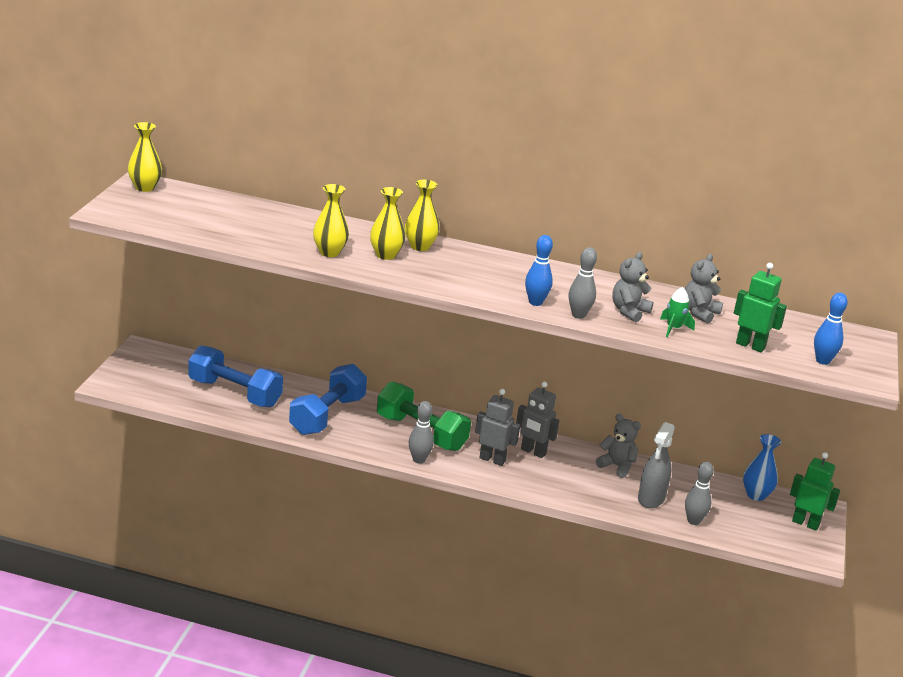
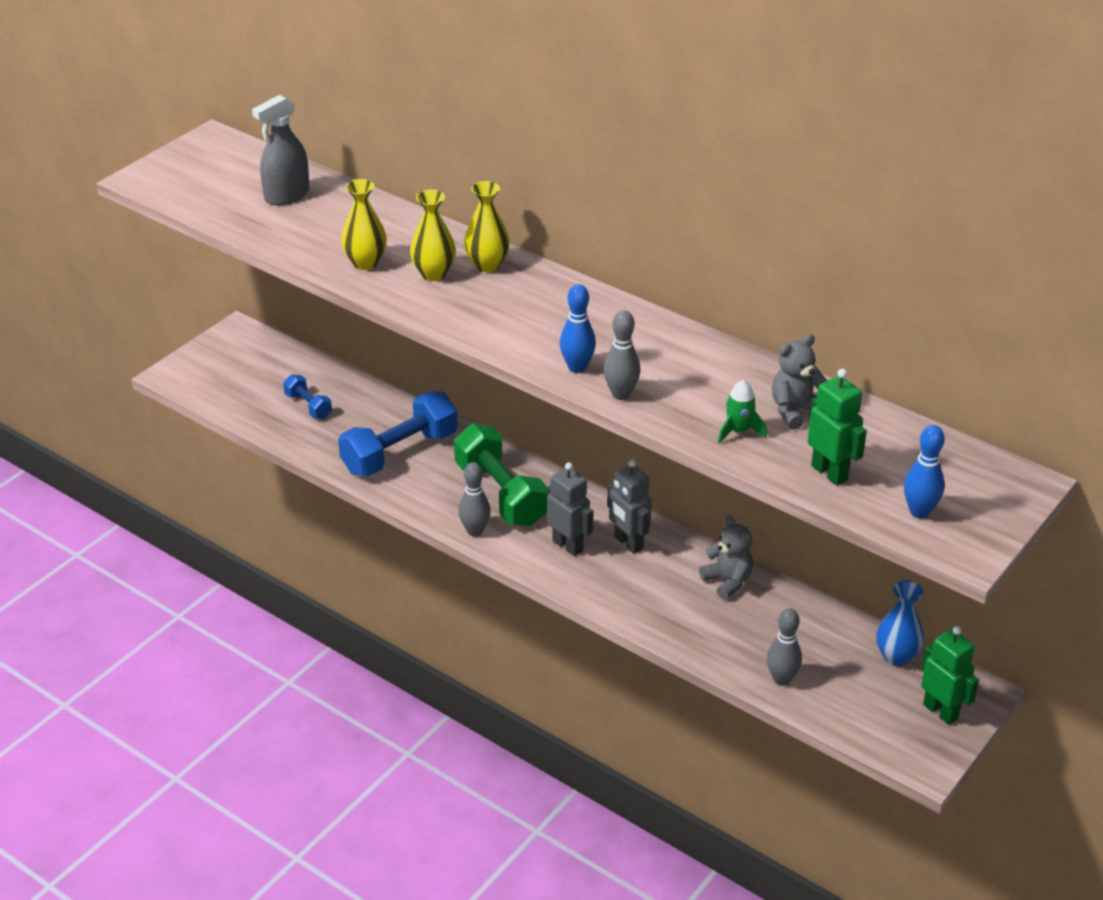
camera: 25 degrees right, 10 degrees up
yellow vase [128,122,162,192] -> none
blue dumbbell [188,345,283,407] -> blue dumbbell [283,374,332,419], size x0.50
grey teddy bear [612,252,654,322] -> none
grey spray bottle [638,422,675,508] -> grey spray bottle moved to [252,95,309,206]

